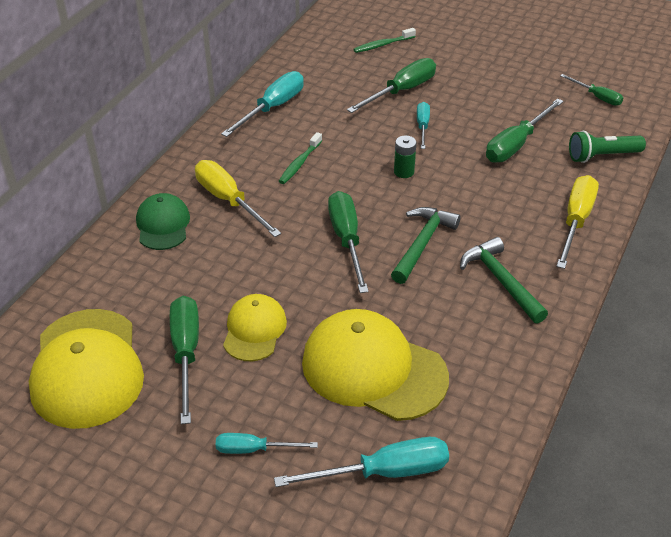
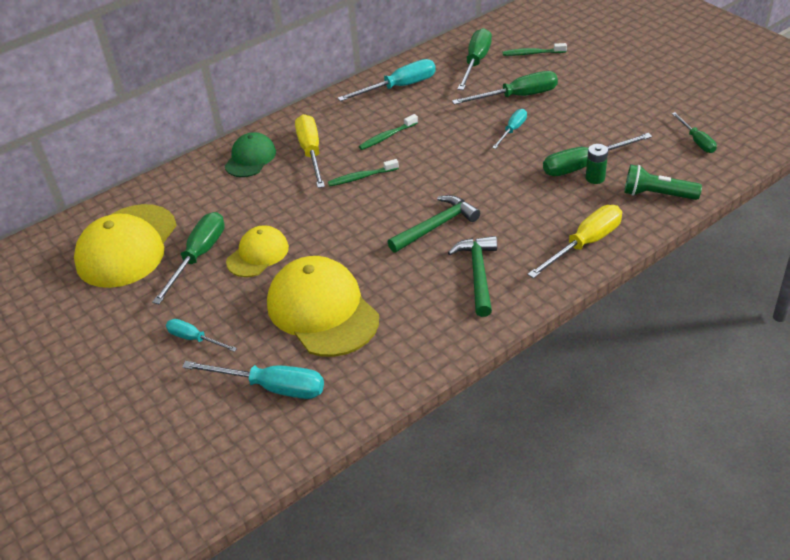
camera: 30 degrees right, 0 degrees up
green screwdriver [328,191,369,293] -> green screwdriver moved to [457,28,492,90]
green battery [394,136,416,178] -> green battery moved to [586,144,608,184]
none -> green toothbrush [328,159,399,186]

